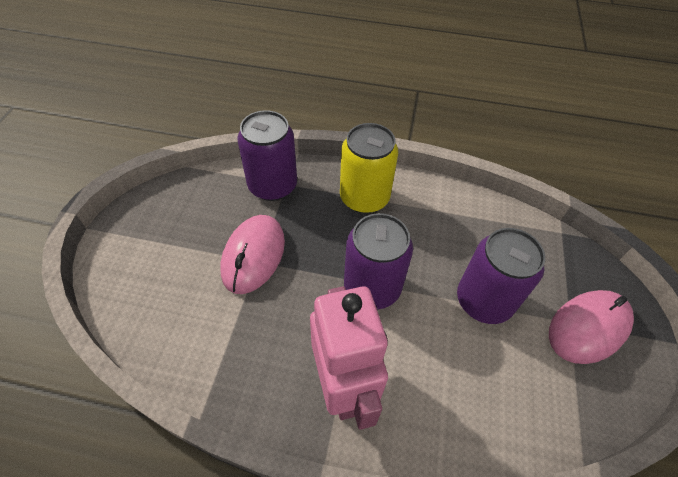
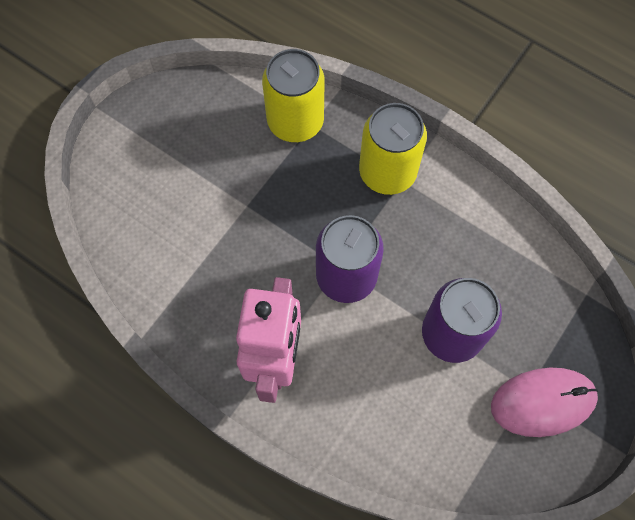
camera: 25 degrees right, 15 degrees up
pink mouse [220,215,285,294] -> none
purple can [237,110,297,201] -> yellow can [262,49,325,142]

